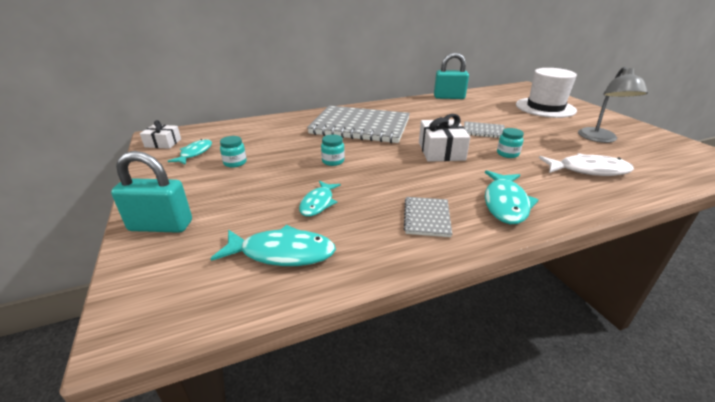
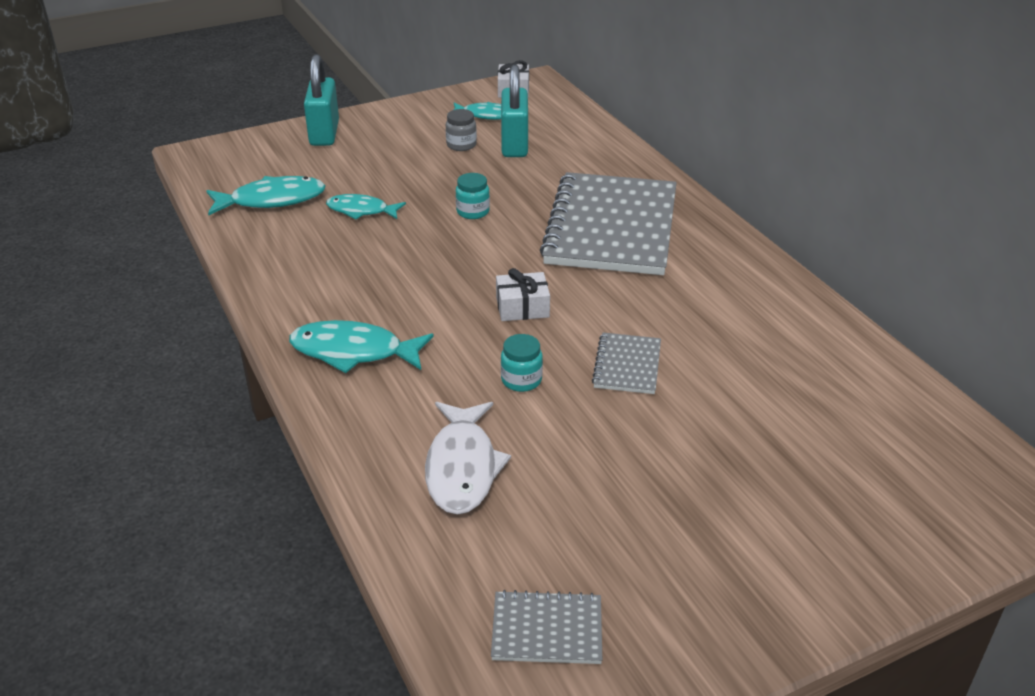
camera: 85 degrees right, 5 degrees up
turquoise fish [210,225,336,266] -> turquoise fish turned 105 degrees counterclockwise [206,176,326,215]
turquoise jar [220,136,247,168] -> grey jar [446,109,477,151]
grey notebook [403,197,452,237] -> grey notebook moved to [491,590,602,664]
white gift [419,114,470,162] -> white gift [496,268,550,321], size x0.62
turquoise padlock [434,52,469,99] -> turquoise padlock moved to [501,64,528,157]
white hat [516,68,577,118] -> none
grey lamp [578,67,648,143] -> none

